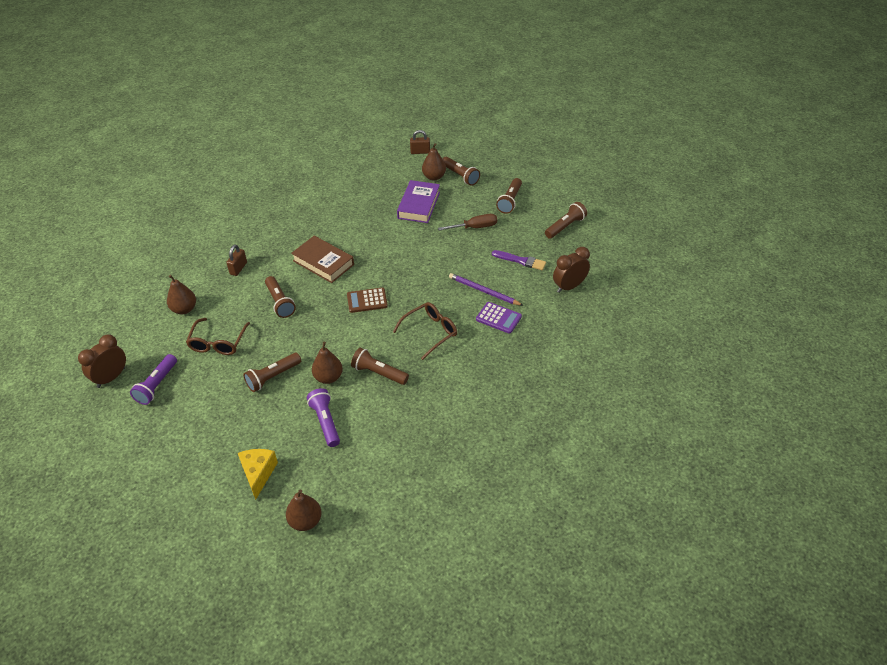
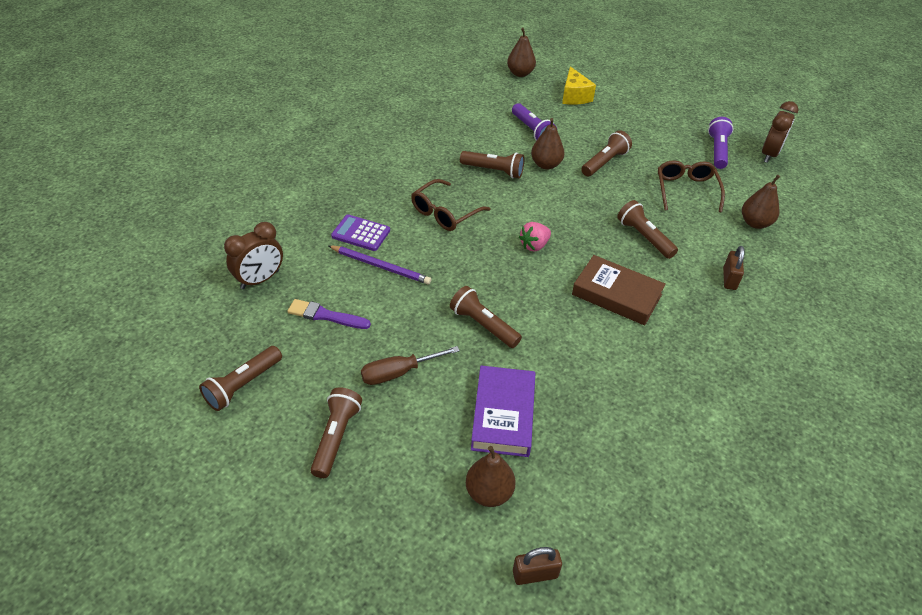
camera: 170 degrees right, 0 degrees up
brown calculator [347,287,388,313] -> pink strawberry [519,222,551,252]
brown flashlight [442,157,480,186] -> brown flashlight moved to [450,286,522,348]

